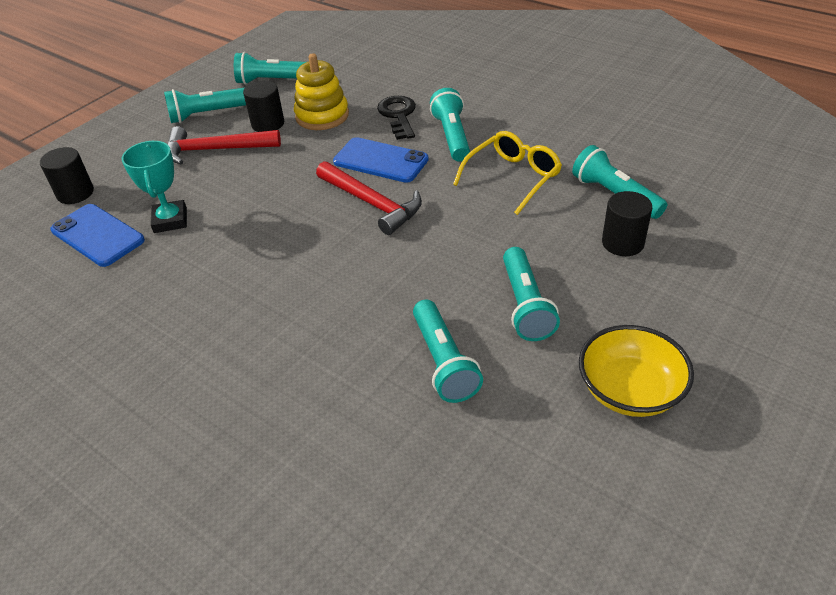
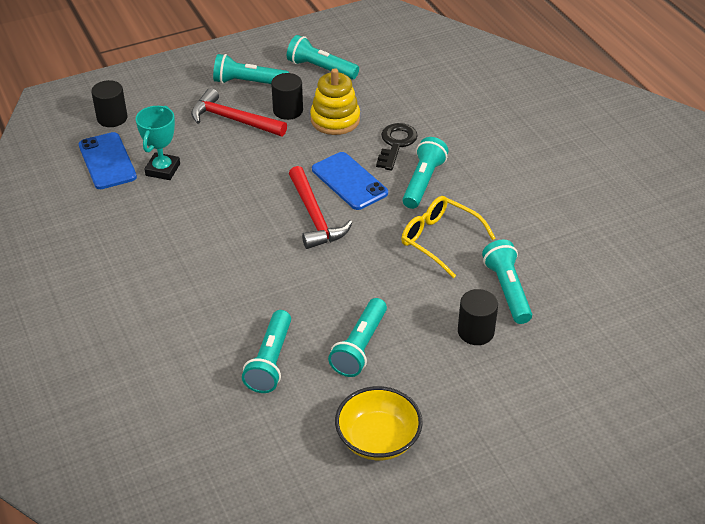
camera: 25 degrees right, 0 degrees up
yellow glasses [453,131,562,215] -> yellow glasses turned 120 degrees counterclockwise [401,196,496,278]

